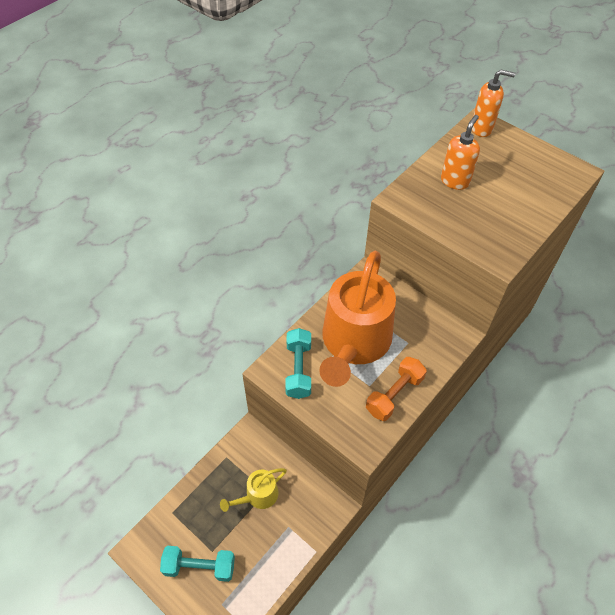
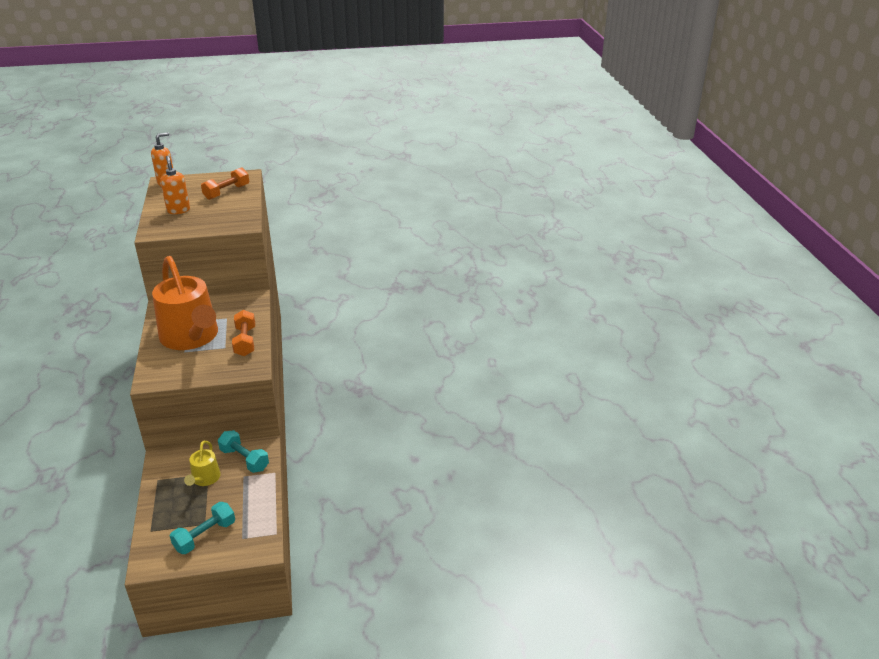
camera: 50 degrees left, 20 degrees down
turquoise dumbbell [285,328,311,399] -> turquoise dumbbell moved to [218,430,269,473]
none -> orange dumbbell [201,167,249,200]

